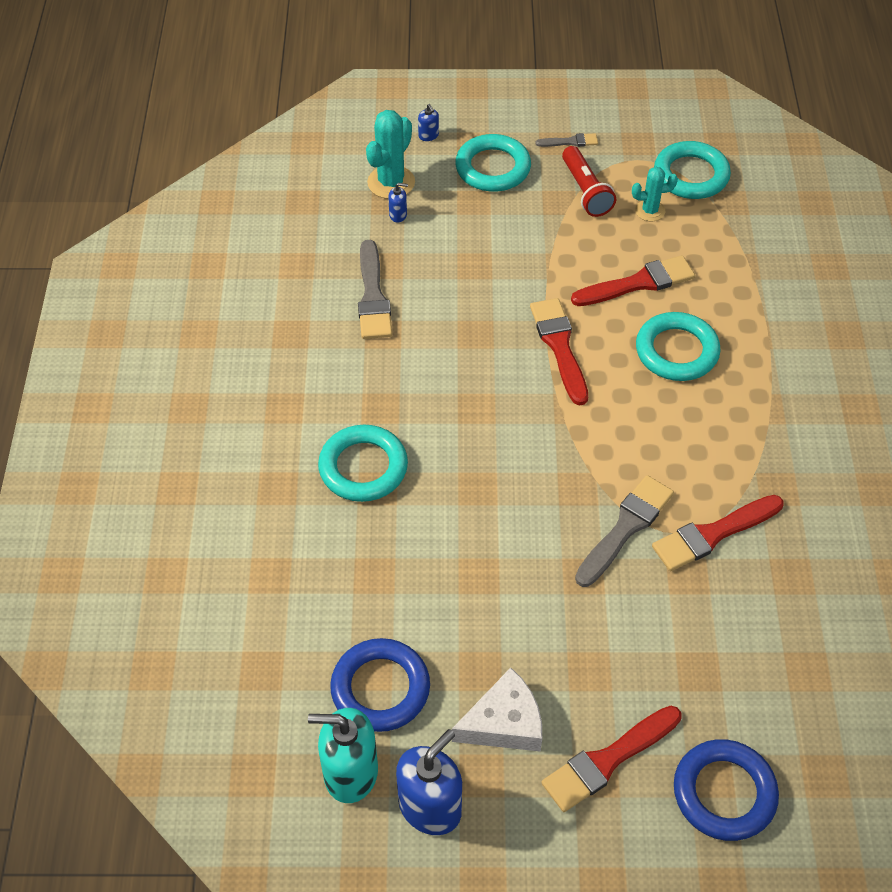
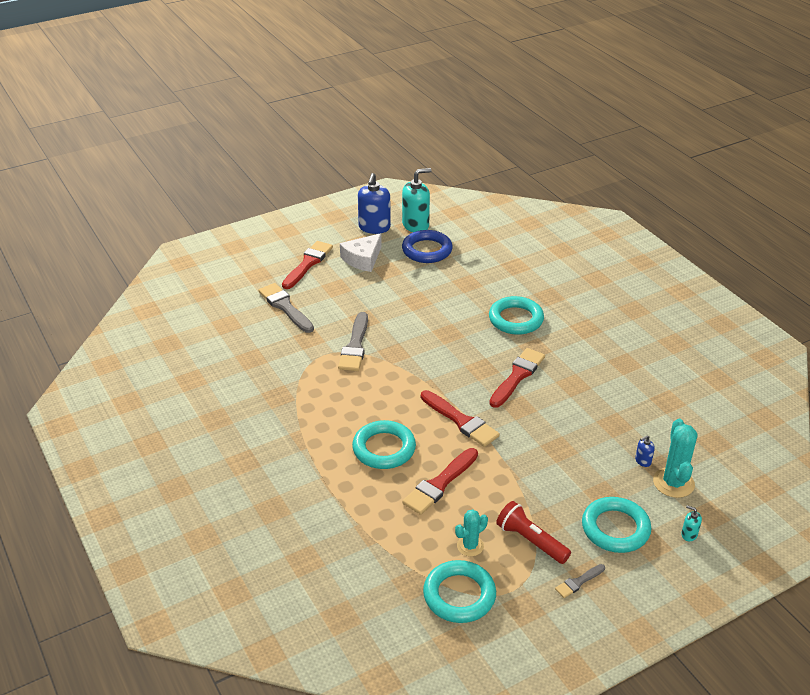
camera: 150 degrees right, 15 degrees down
grey brush [358,240,392,339] -> grey brush moved to [259,283,314,333]
blue soap dispenser [418,104,439,141] -> turquoise soap dispenser [681,505,702,541]
red brush [652,495,784,571] -> red brush moved to [489,348,545,408]
blue ring [674,739,779,841] -> none

